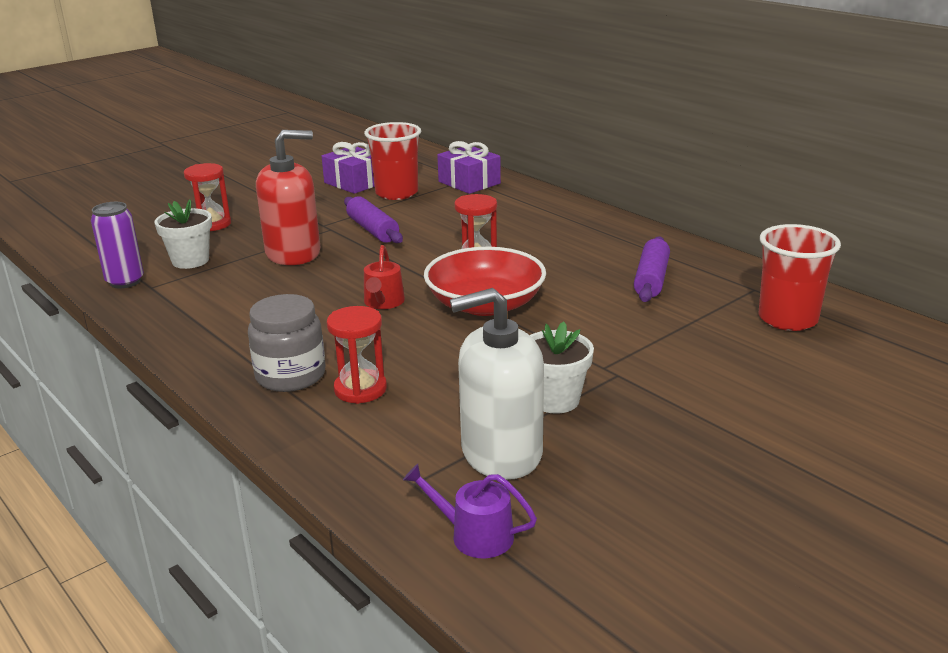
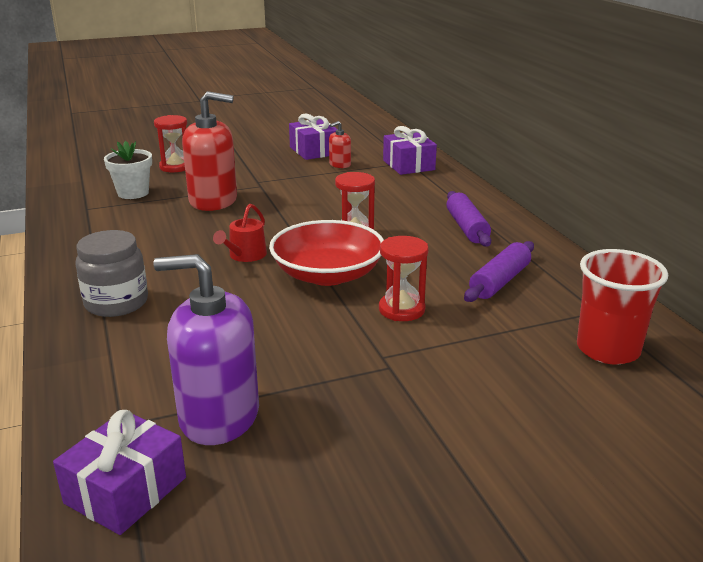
camera: 20 degrees right, 0 degrees up
purple can [91,202,144,288] -> none
red hourglass [327,306,387,404] -> red hourglass moved to [379,236,429,321]
purple rolling pin [344,196,403,243] -> purple rolling pin moved to [446,191,491,247]
red cup [364,122,421,200] -> red soap dispenser [329,121,351,168]
purple watering can [403,464,537,558] -> purple gift [53,410,186,535]
white soap dispenser [450,288,544,480] -> purple soap dispenser [154,254,259,445]
white flower pot [530,321,594,414] -> none

